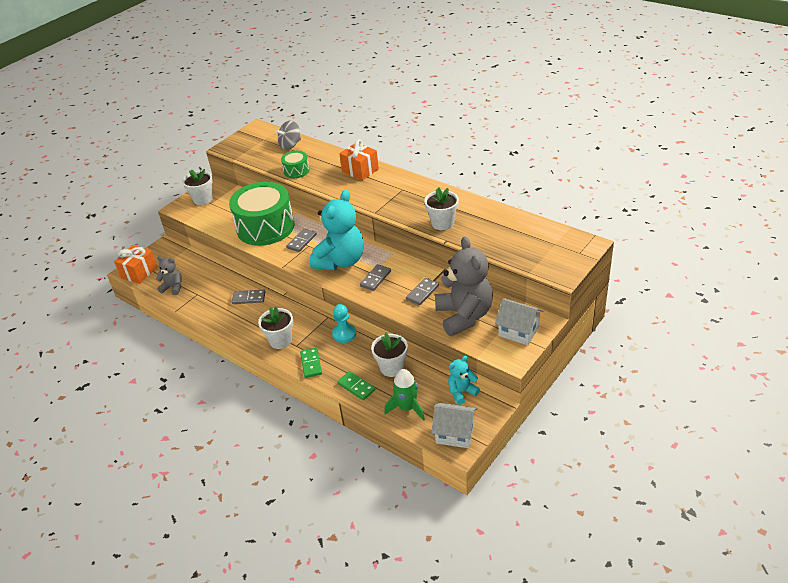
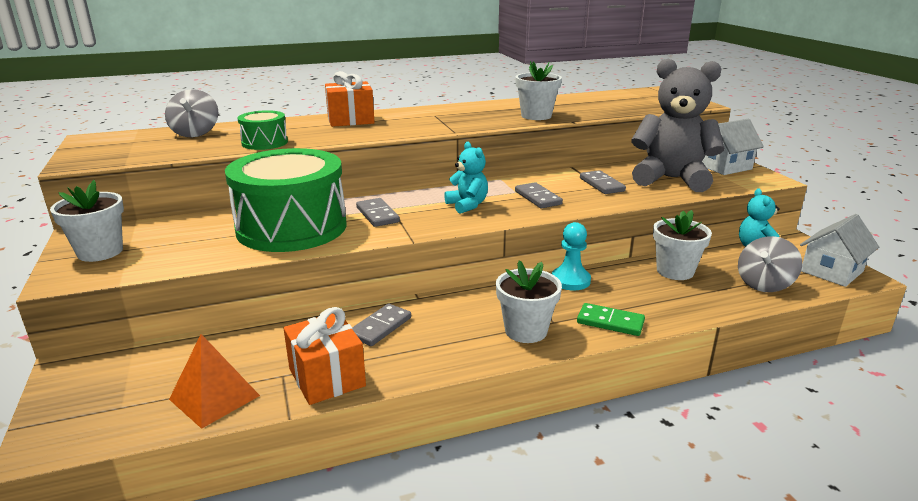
camera: 60 degrees left, 15 degrees down
orange gift [114,245,157,284] -> orange gift moved to [283,307,366,405]
grey teddy bear [156,256,182,295] -> orange pyramid [169,334,260,429]
turquoise teddy bear [310,190,364,270] -> turquoise teddy bear [444,142,488,214], size x0.49
green domino [337,371,375,400] -> none
green rocket [384,369,425,421] -> grey spinning top [738,236,802,292]

